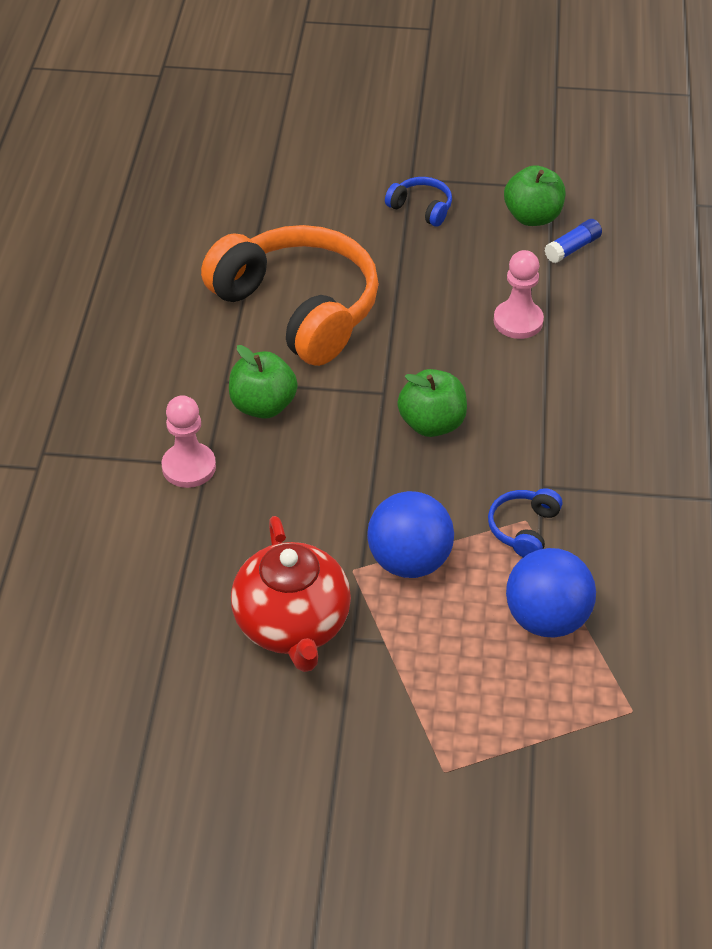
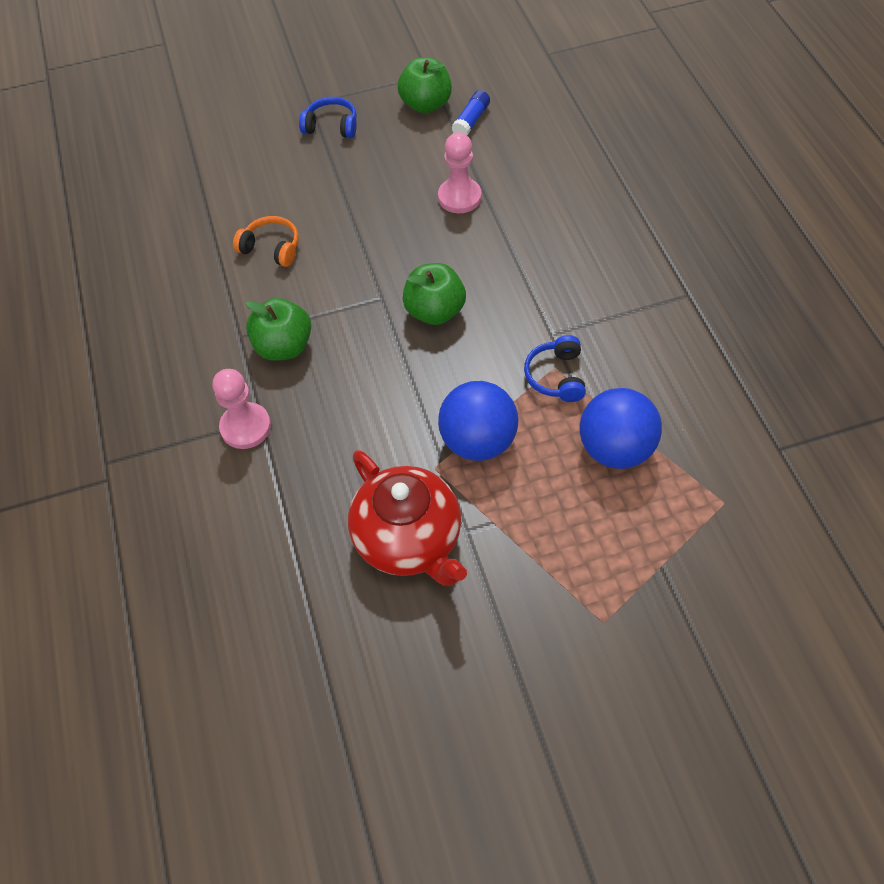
camera: 20 degrees left, 10 degrees up
orange headphones [201,225,379,366] -> orange headphones [233,216,299,267], size x0.41

